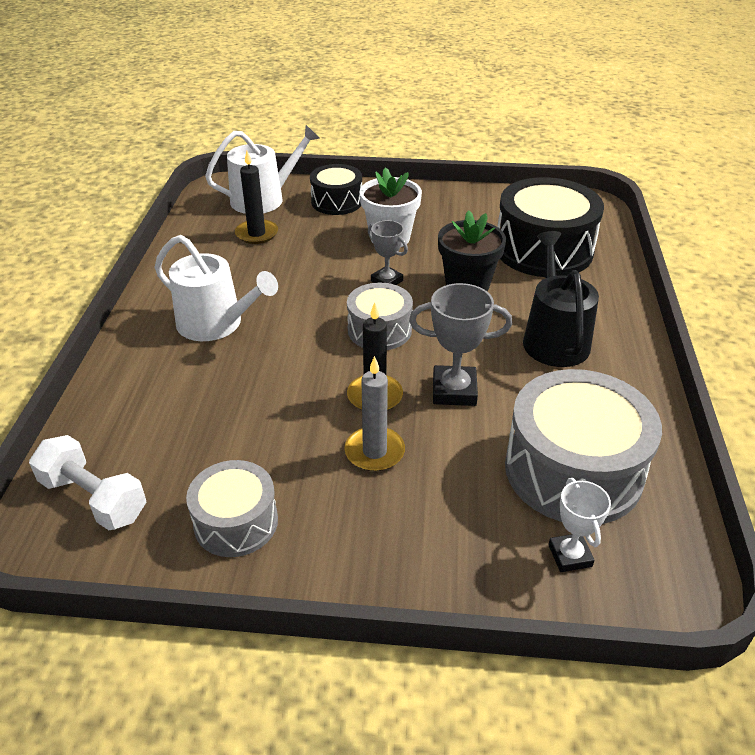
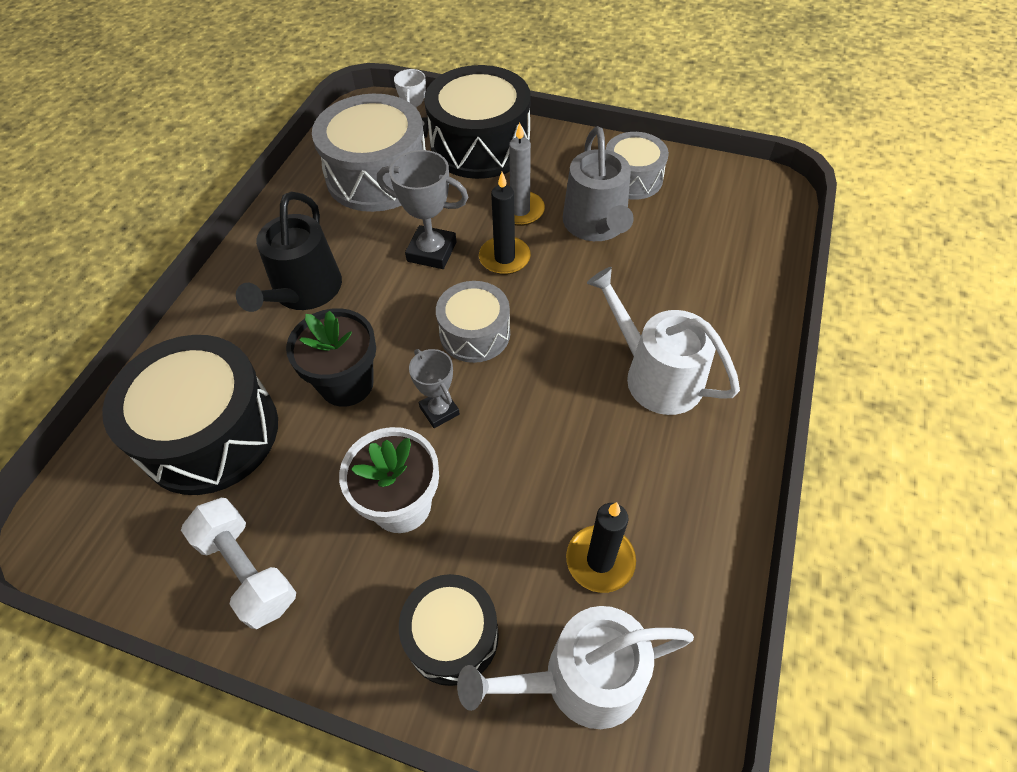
camera: 165 degrees left, 15 degrees up
white dumbbell [29,435,146,530] -> white dumbbell moved to [181,498,296,629]
none -> black drum [424,65,531,179]
none -> grey watering can [563,126,634,241]

